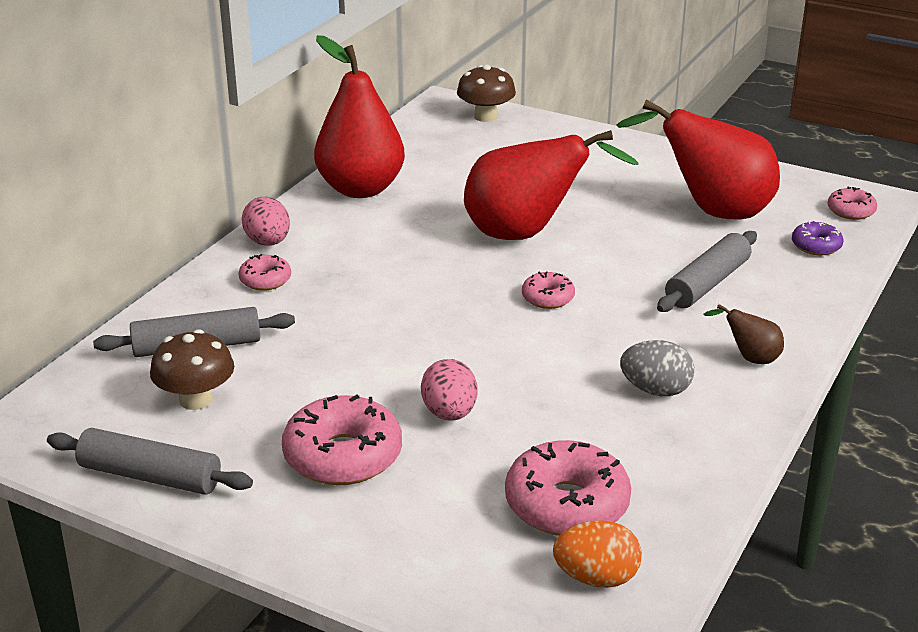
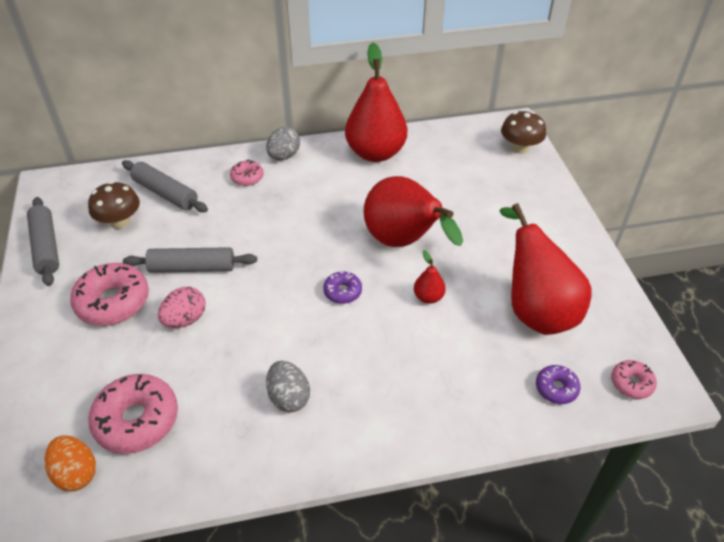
camera: 50 degrees right, 15 degrees up
pink egg [242,197,290,246] -> grey egg [266,127,300,160]
pink donut [522,272,575,309] -> purple donut [323,272,362,304]
grey rolling pin [657,231,757,312] -> grey rolling pin moved to [123,247,257,273]
brown pear [704,304,784,364] -> none
none -> red pear [414,250,446,304]

